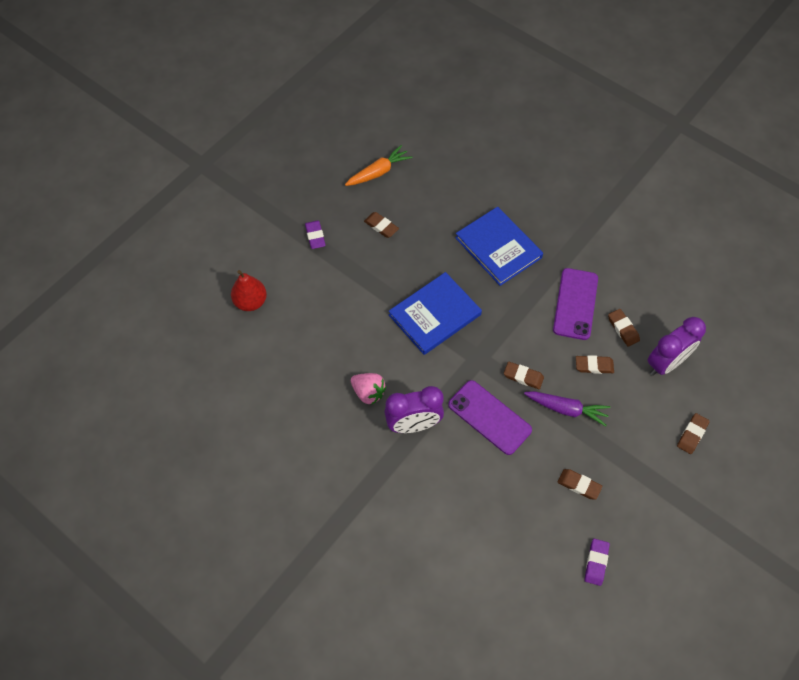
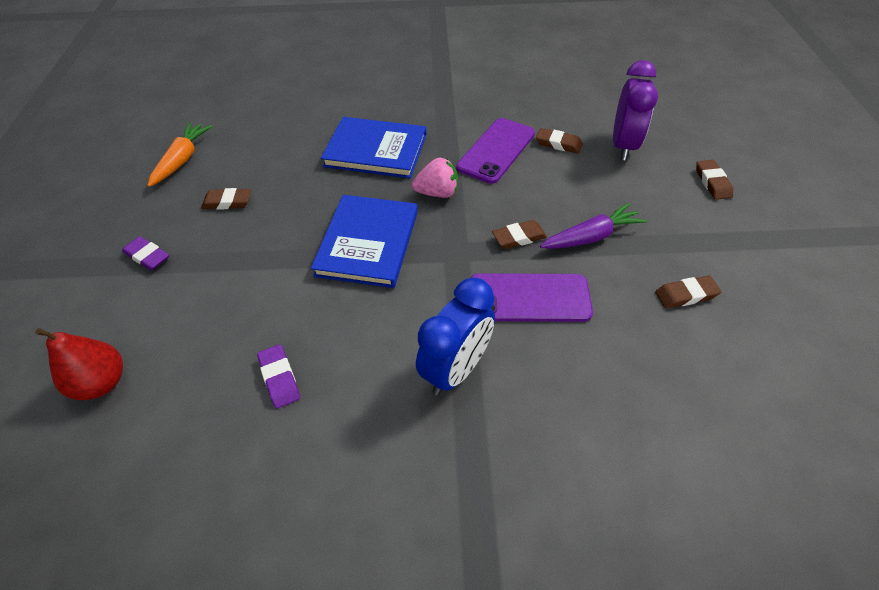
camera: 40 degrees left, 10 degrees down
pink strawberry [351,373,386,405] -> pink strawberry moved to [412,158,458,198]
purple clock [384,386,444,433] -> blue clock [416,278,495,395]
purple phone [553,268,598,340] -> purple phone turned 60 degrees clockwise [457,118,535,184]
brown eraser [576,355,614,374] -> none
purple eraser [584,539,610,586] -> purple eraser moved to [257,344,300,409]

